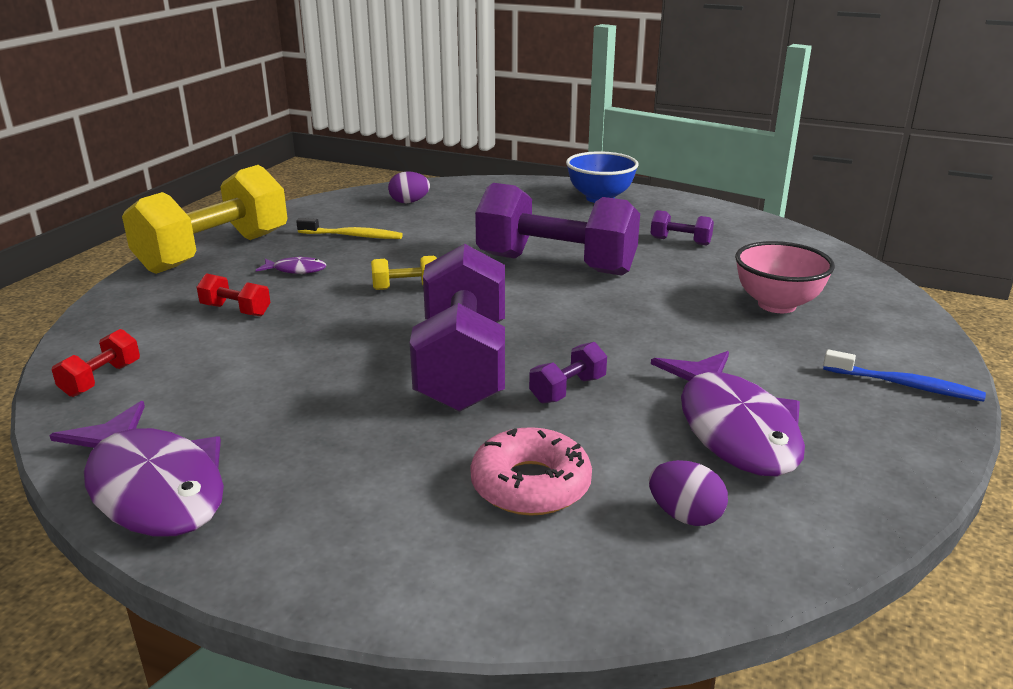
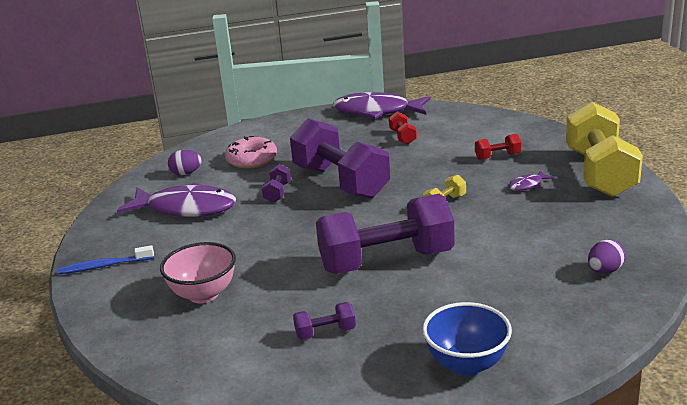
camera: 145 degrees right, 0 degrees up
red dumbbell [52,329,140,397] -> red dumbbell moved to [389,112,417,144]
yellow toothbrush [296,218,403,239] -> none
purple fish [651,351,805,477] -> purple fish turned 150 degrees clockwise [117,183,236,217]

